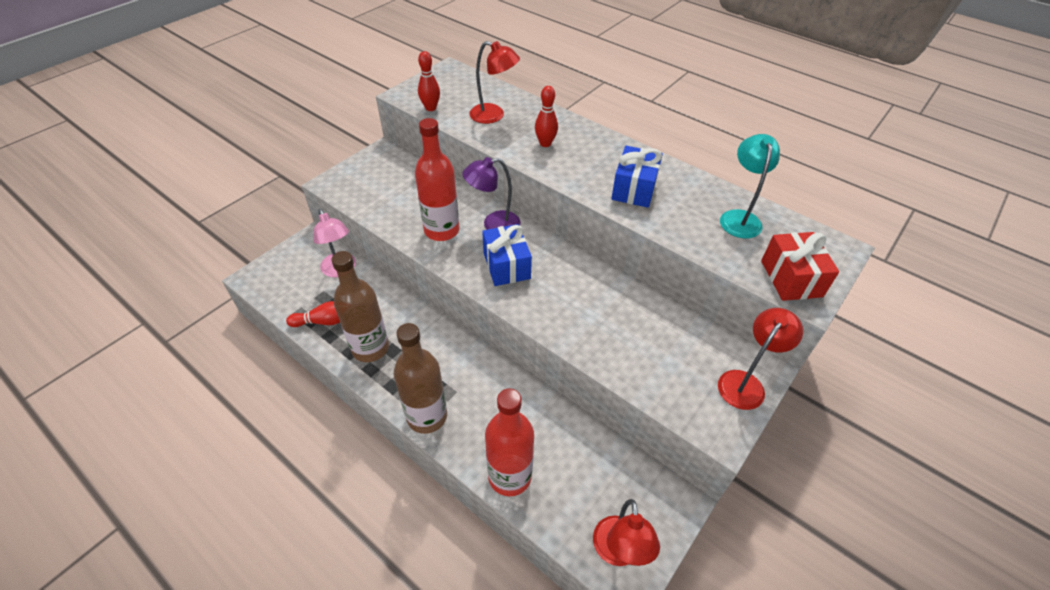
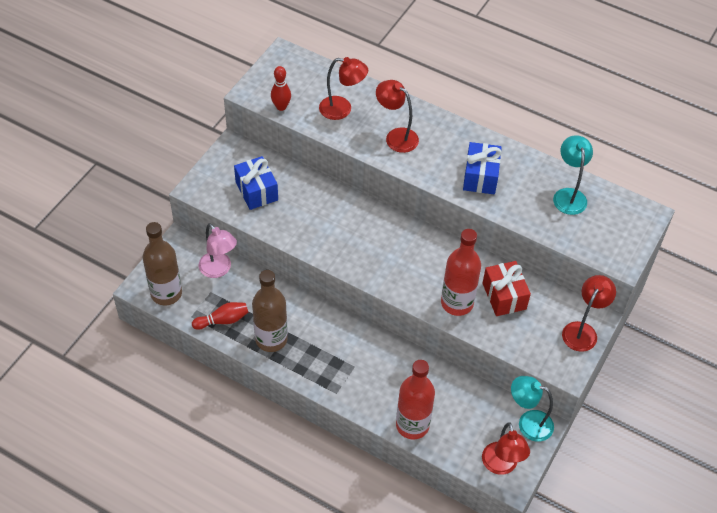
camera: 10 degrees left, 5 degrees up
brown bottle [394,323,447,434] -> brown bottle moved to [142,222,182,305]
red bottle [415,118,459,241] -> red bottle moved to [441,229,481,316]
purple lamp [462,157,521,230] -> none
blue gift [482,224,532,286] -> blue gift moved to [234,156,278,210]
red bowling pin [535,86,558,147] -> red lamp [376,80,419,153]
red gift [761,232,839,301] -> red gift moved to [482,261,531,316]
none -> turquoise lamp [511,376,554,442]

